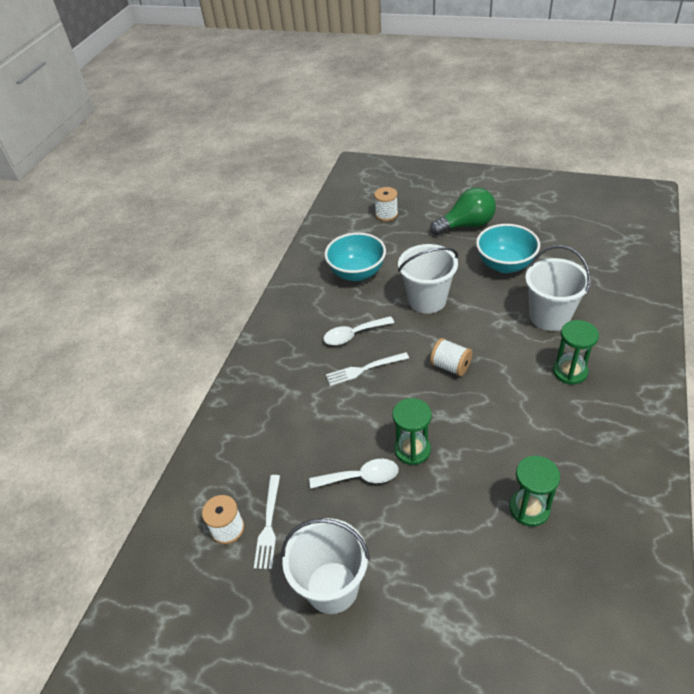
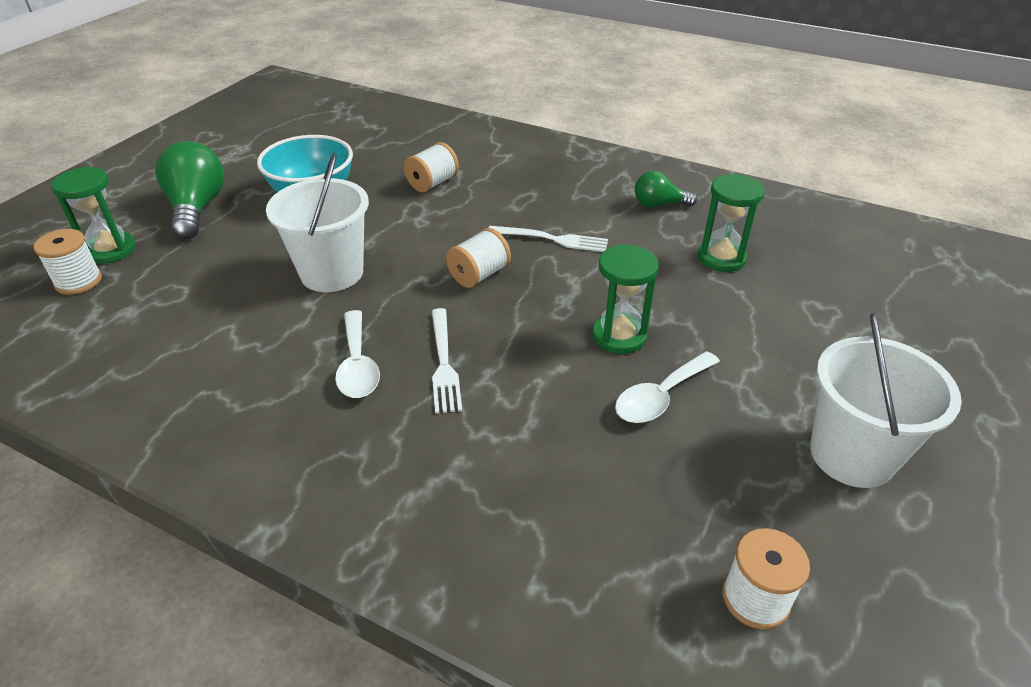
camera: 85 degrees left, 5 degrees down
white fork [254,475,280,569] -> white fork moved to [489,226,608,252]
white spoon [309,459,398,489] -> white spoon turned 135 degrees counterclockwise [615,351,720,423]
turquoise bowl [325,232,386,281] -> none
white bucket [525,245,591,331] -> white spool [404,142,459,193]
green hourglass [553,320,599,384] -> green hourglass moved to [51,167,136,264]
none -> green light bulb [635,171,697,207]

